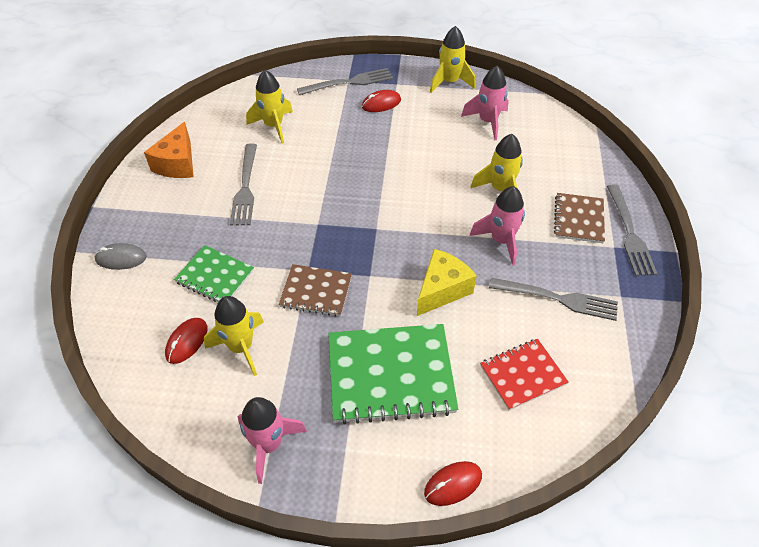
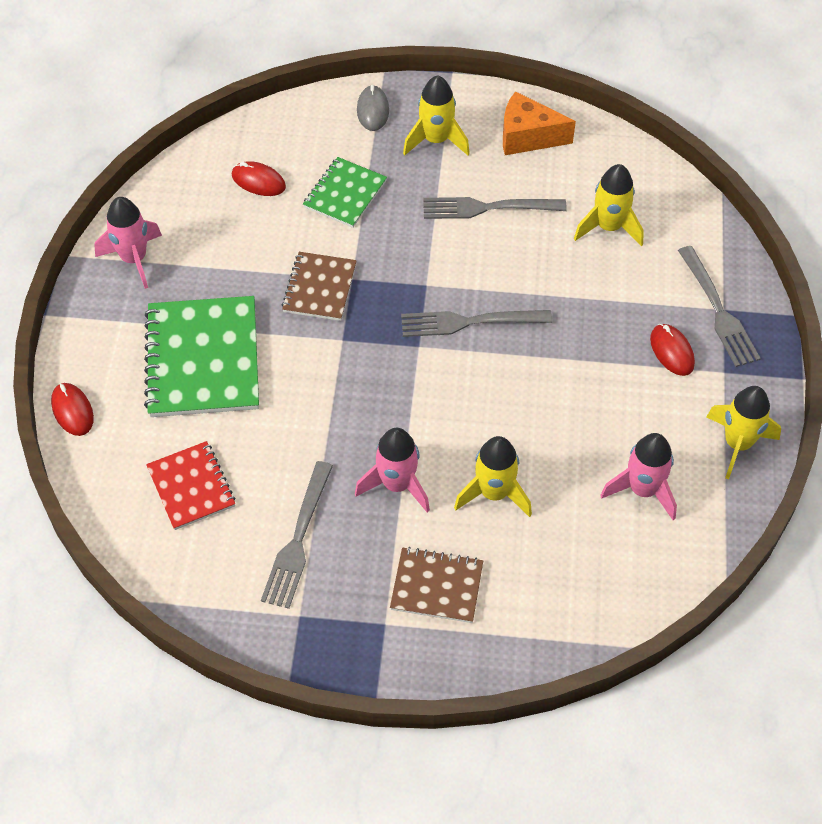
camera: 90 degrees right, 5 degrees up
yellow rocket [204,296,264,376] -> yellow rocket moved to [403,76,470,155]
yellow cheese [417,249,477,316] -> none
grey fork [607,184,657,276] -> grey fork moved to [401,310,552,337]

